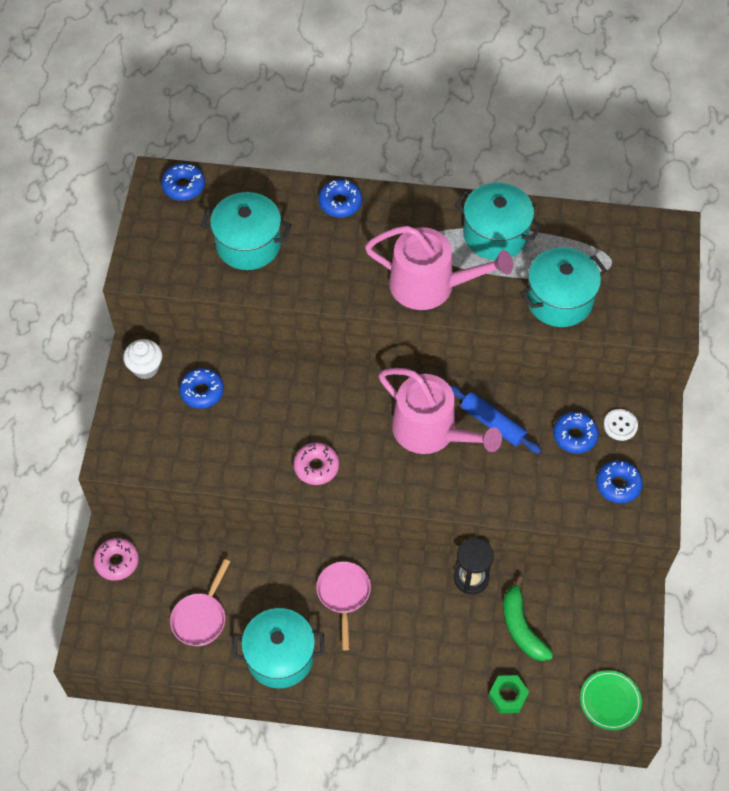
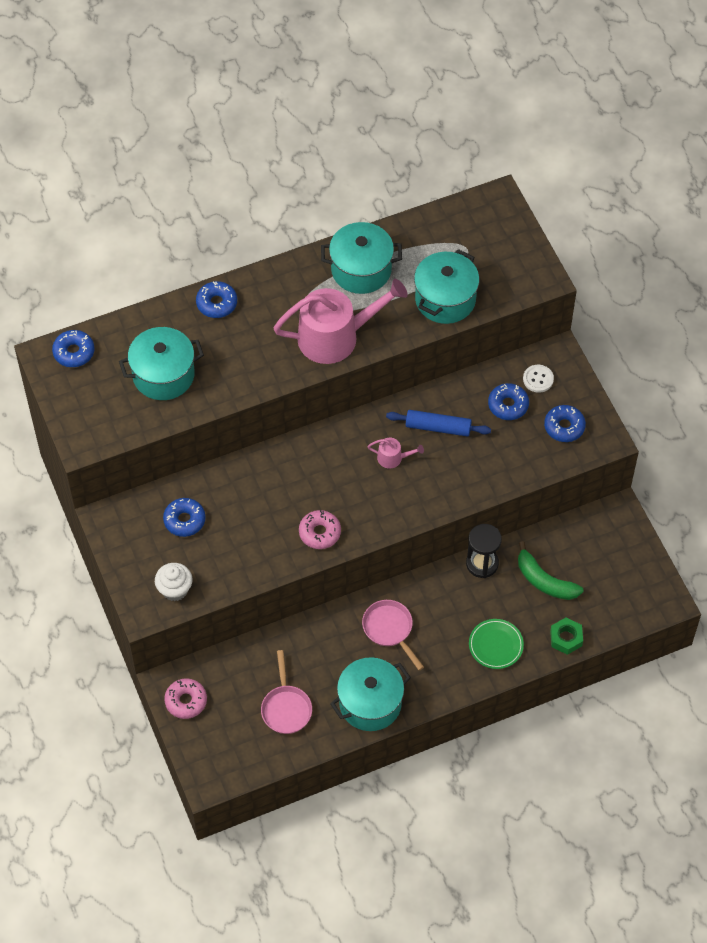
camera: 30 degrees left, 0 degrees up
white cupcake [123,339,162,379] -> white cupcake moved to [155,563,193,601]
pink watering can [379,368,502,454] -> pink watering can [367,438,424,469], size x0.42
green plate [580,670,642,730] -> green plate moved to [469,619,524,669]

